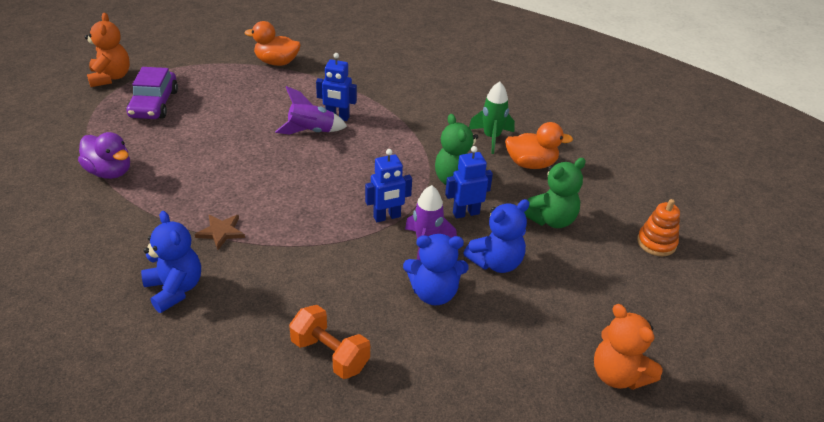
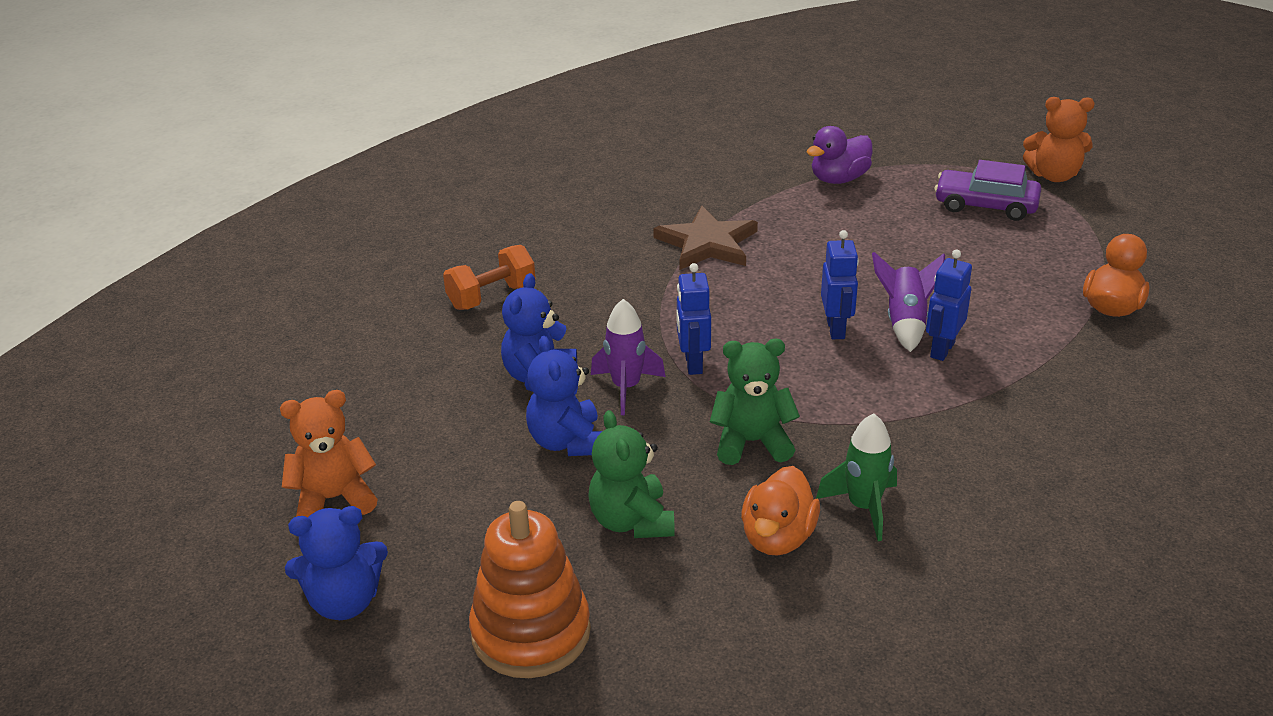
camera: 110 degrees right, 5 degrees down
blue teddy bear [141,211,201,313] -> blue teddy bear moved to [285,506,388,620]
brown star [195,215,245,250] -> brown star [653,206,758,270], size x1.82
blue robot [445,146,493,219] -> blue robot moved to [821,230,859,339]
orange stacking toy [637,199,680,256] -> orange stacking toy [469,501,591,678], size x1.76

